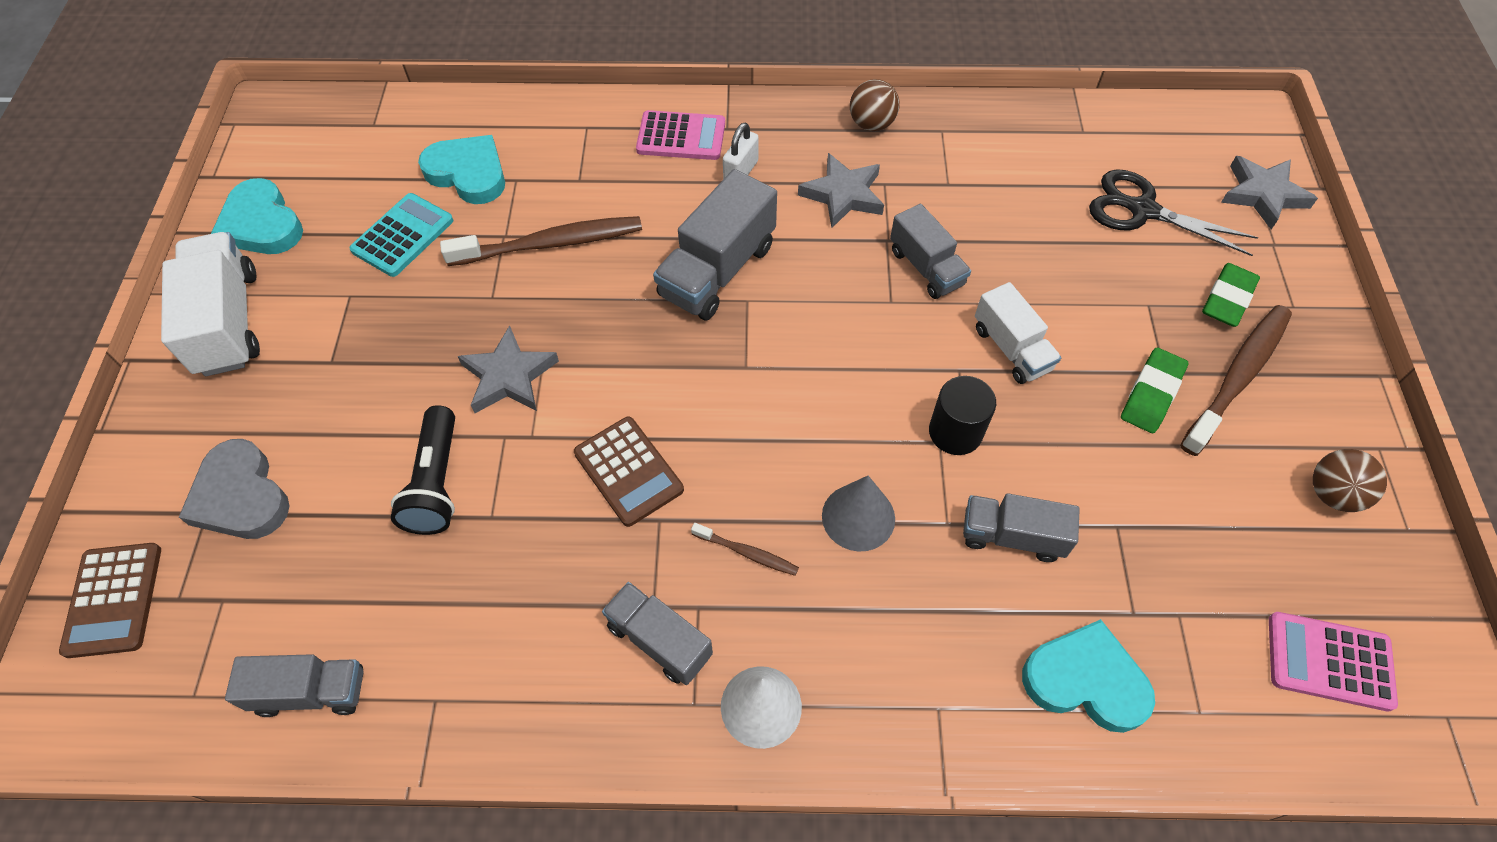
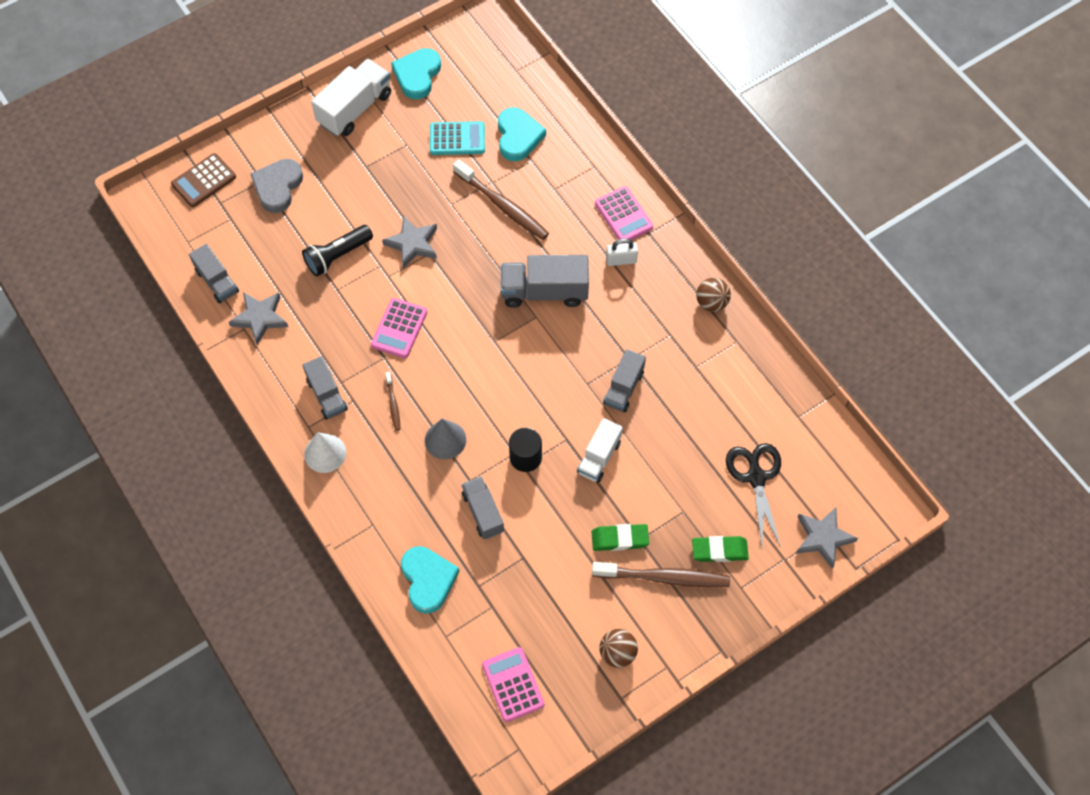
camera: 55 degrees right, 5 degrees up
brown calculator [574,417,684,527] -> pink calculator [371,298,427,358]
grey truck [602,582,713,685] -> grey truck turned 150 degrees clockwise [302,356,348,419]
grey star [798,153,884,228] -> grey star moved to [229,292,288,345]

